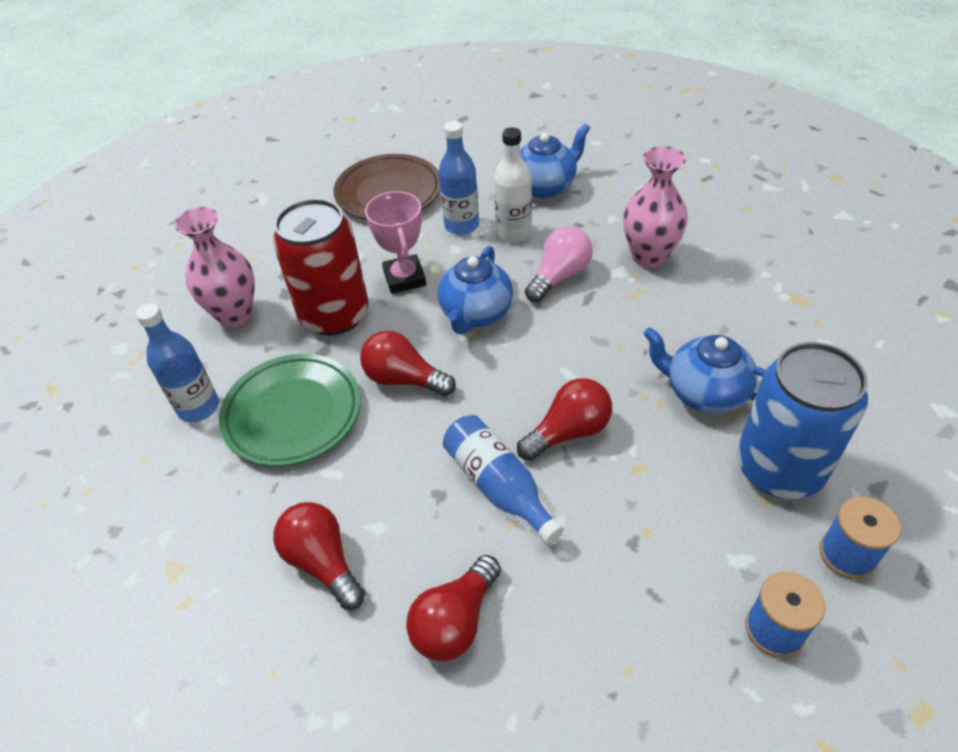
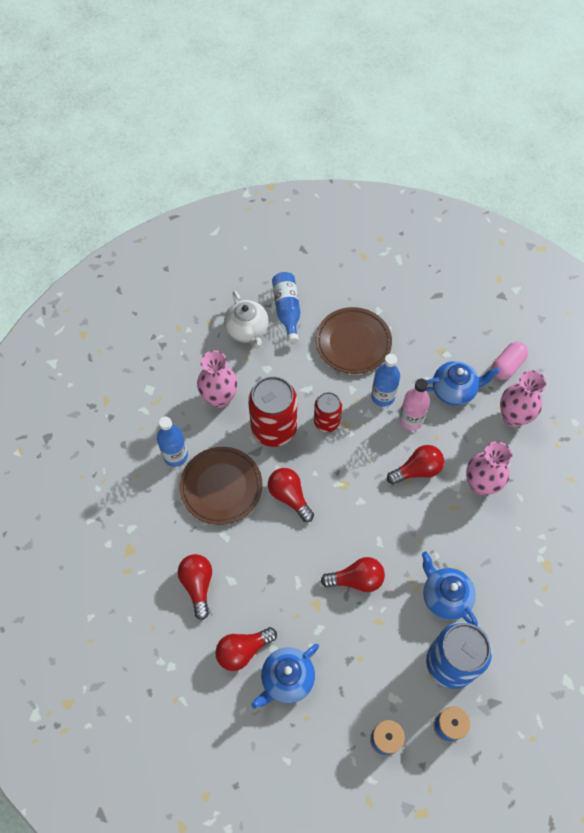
camera: 25 degrees right, 15 degrees up
green plate [219,354,361,467] -> brown plate [180,447,263,525]
pink trophy [365,191,426,294] -> red can [314,392,342,432]
blue teapot [438,246,513,334] -> blue teapot moved to [251,644,319,709]
blue bottle [443,415,564,544] -> blue bottle moved to [272,272,300,344]
white bottle [494,127,532,243] -> pink bottle [399,379,430,430]
pink light bulb [525,226,592,302] -> red light bulb [387,445,444,485]
none -> white teapot [224,291,269,349]
none -> pink capsule [492,342,528,380]
none -> pink vase [500,370,546,427]

